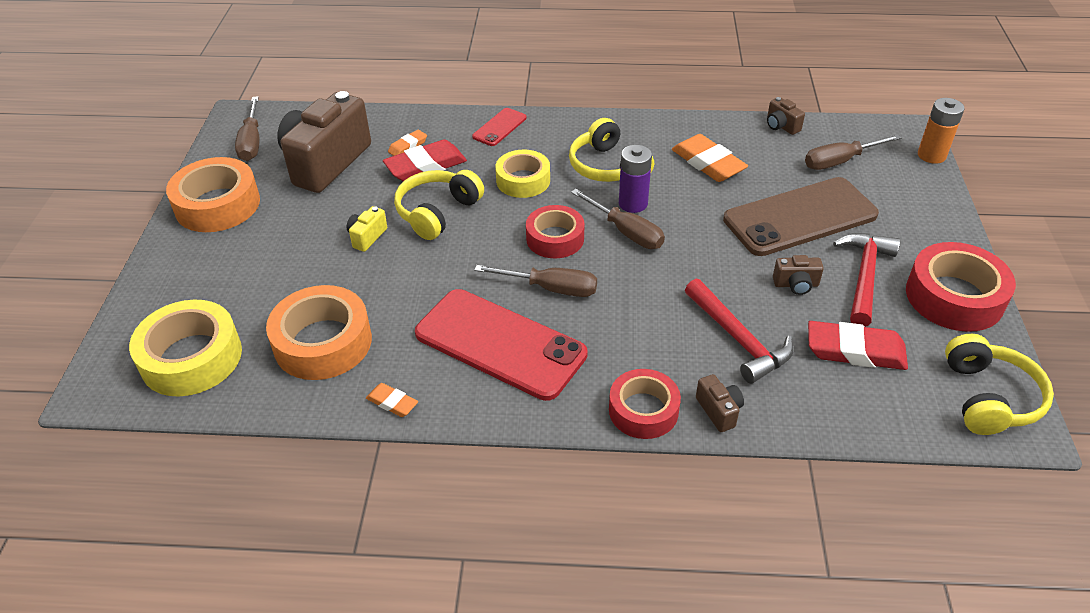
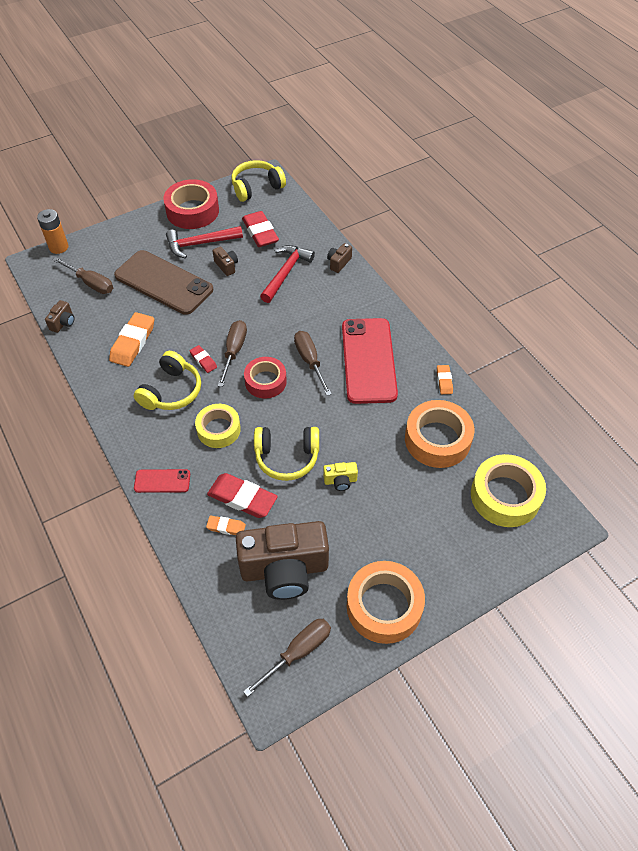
camera: 125 degrees left, 10 degrees up
red tape [609,369,681,439] -> none
purple battery [619,145,652,213] -> red eraser [190,345,217,373]

